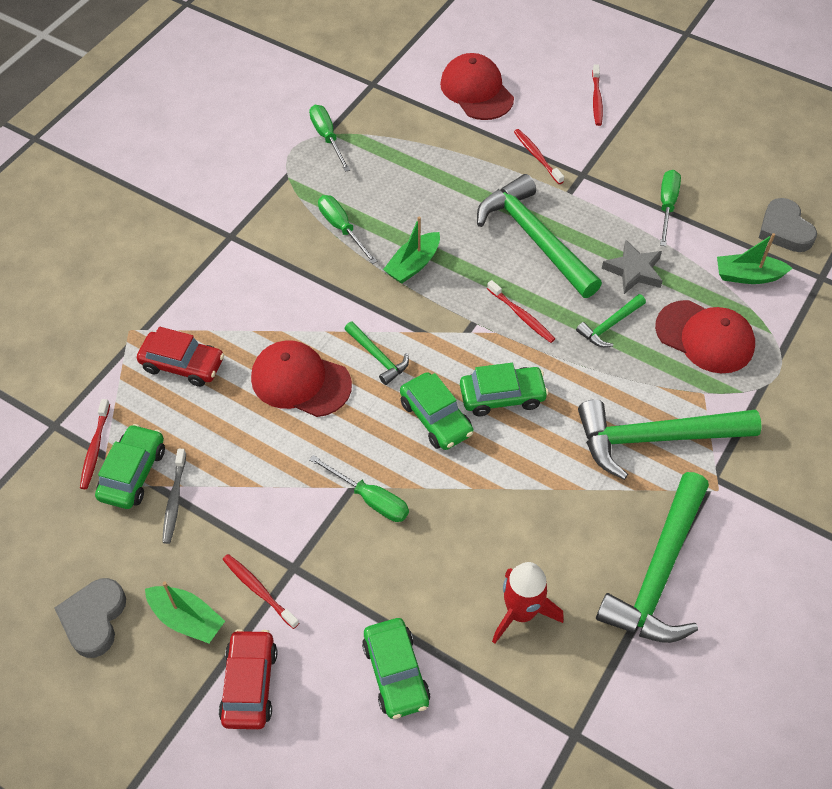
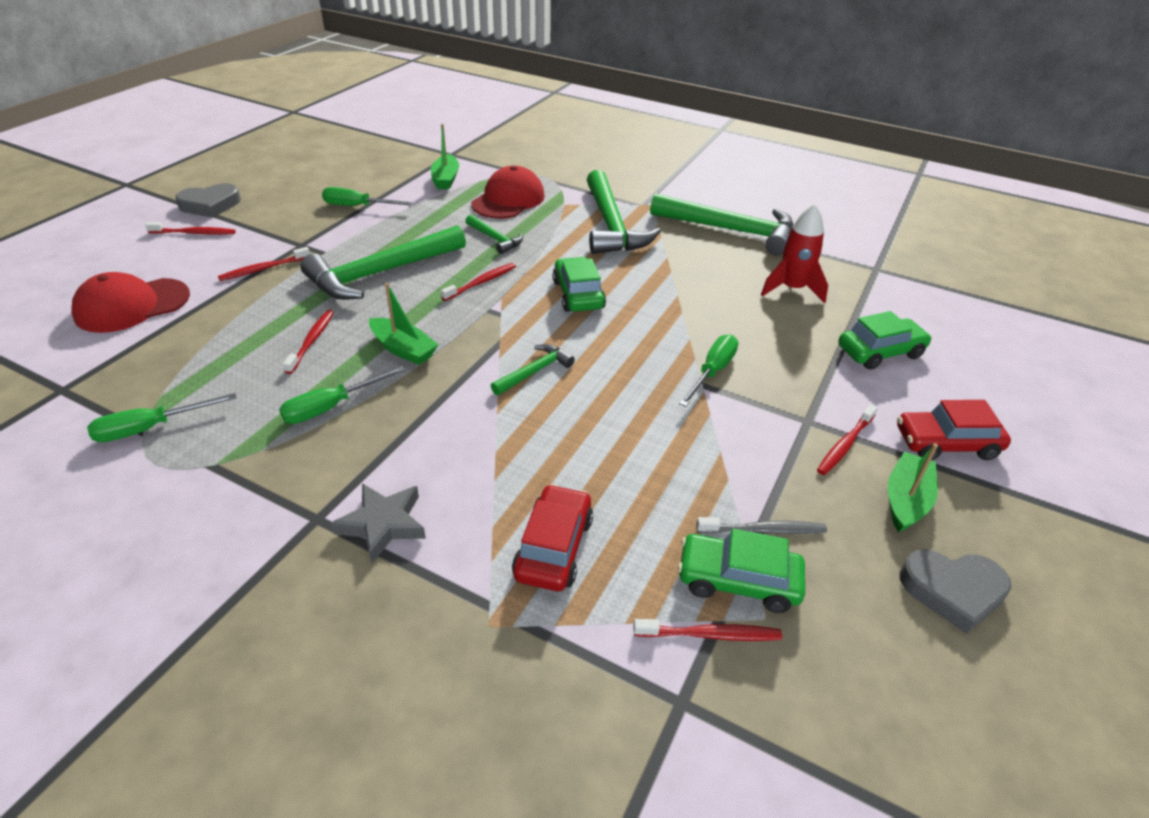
camera: 95 degrees left, 15 degrees down
red cap [251,341,352,417] -> none
green car [400,372,473,450] -> none
grey star [602,240,663,294] -> grey star moved to [331,483,426,563]
grey heart [759,198,817,252] -> grey heart moved to [175,183,241,218]
none -> red toothbrush [283,310,334,374]

